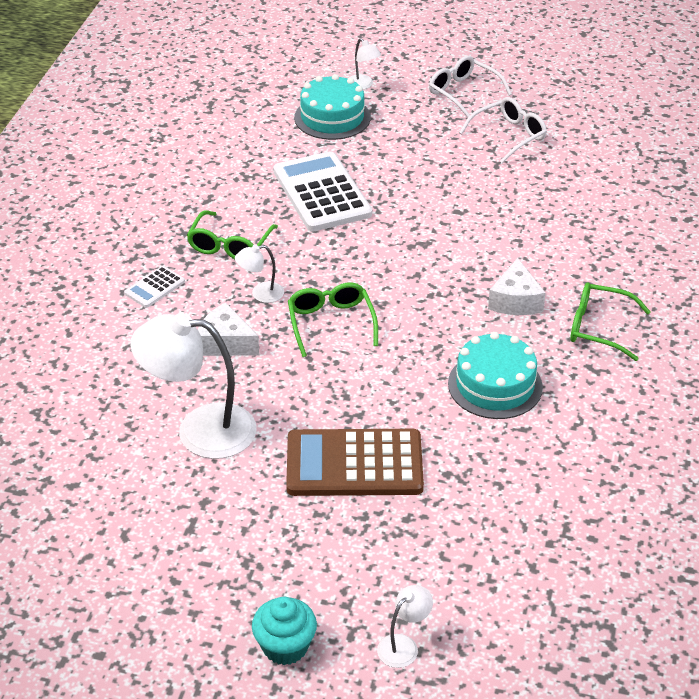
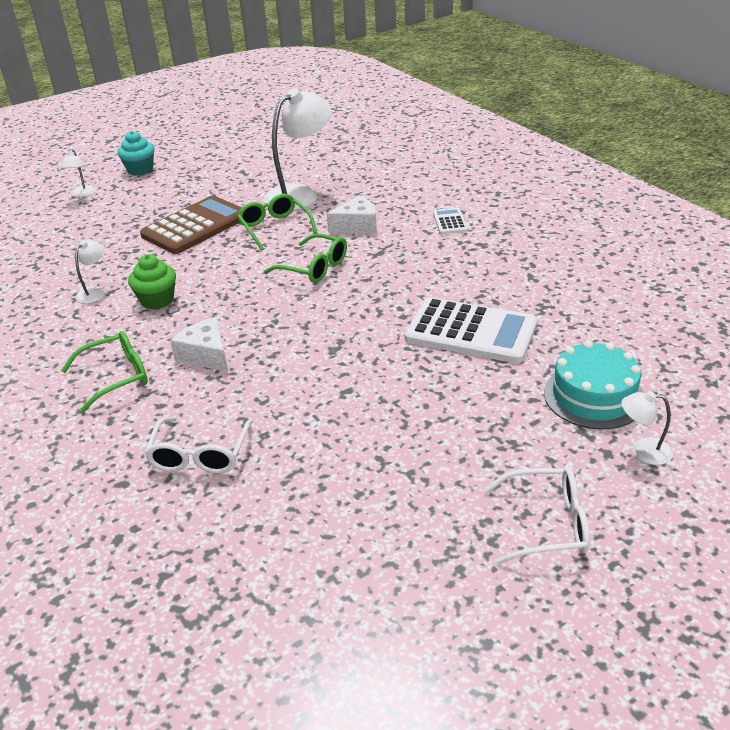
camera: 135 degrees right, 5 degrees down
green glasses [187,210,278,259] -> green glasses moved to [237,194,317,251]
white lamp [235,245,284,303] -> white lamp moved to [75,240,105,304]
turquoise cake [448,332,543,419] -> green cupcake [128,254,176,310]
white glasses [459,97,547,163] -> white glasses moved to [145,417,253,474]

